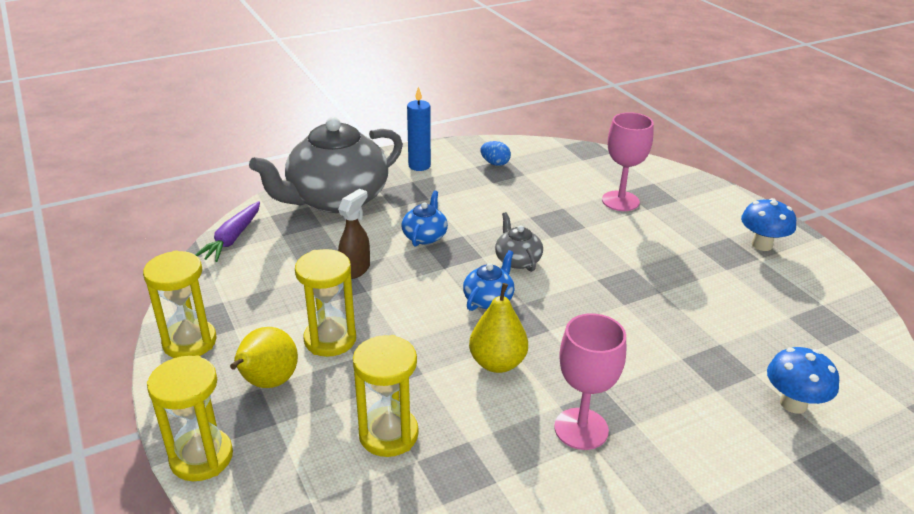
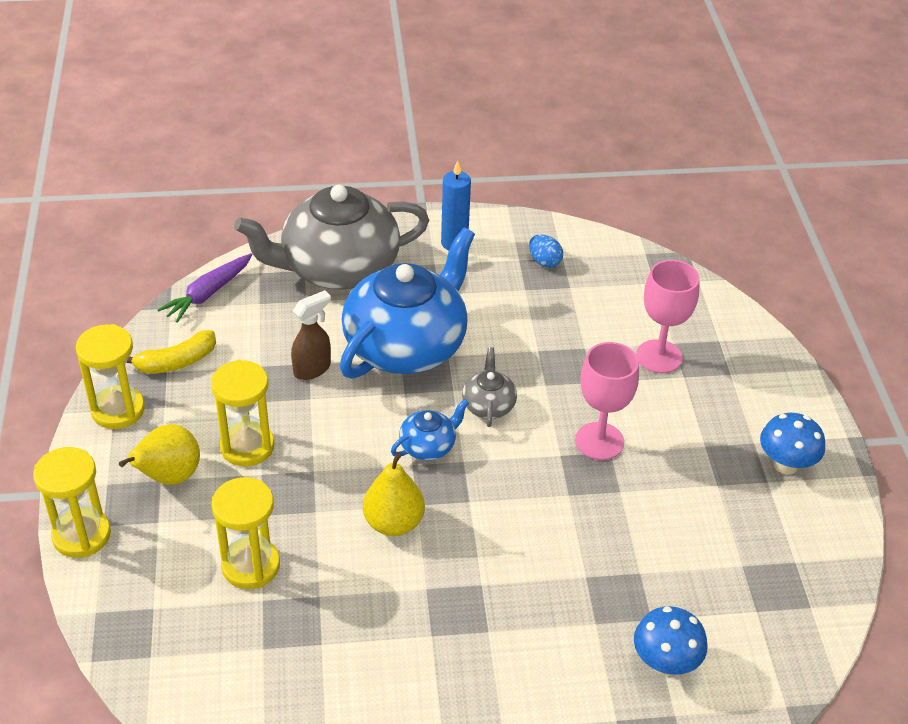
camera: 20 degrees right, 10 degrees up
blue teapot [402,191,448,247] -> blue teapot [340,228,475,379], size x2.35
pink goblet [554,313,626,450] -> pink goblet moved to [575,342,639,460]
none -> yellow banana [127,330,216,374]

